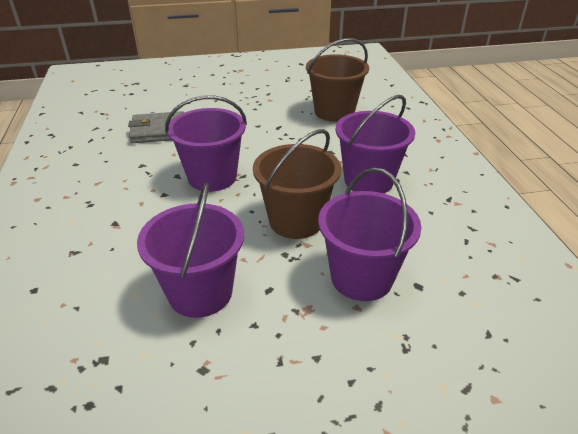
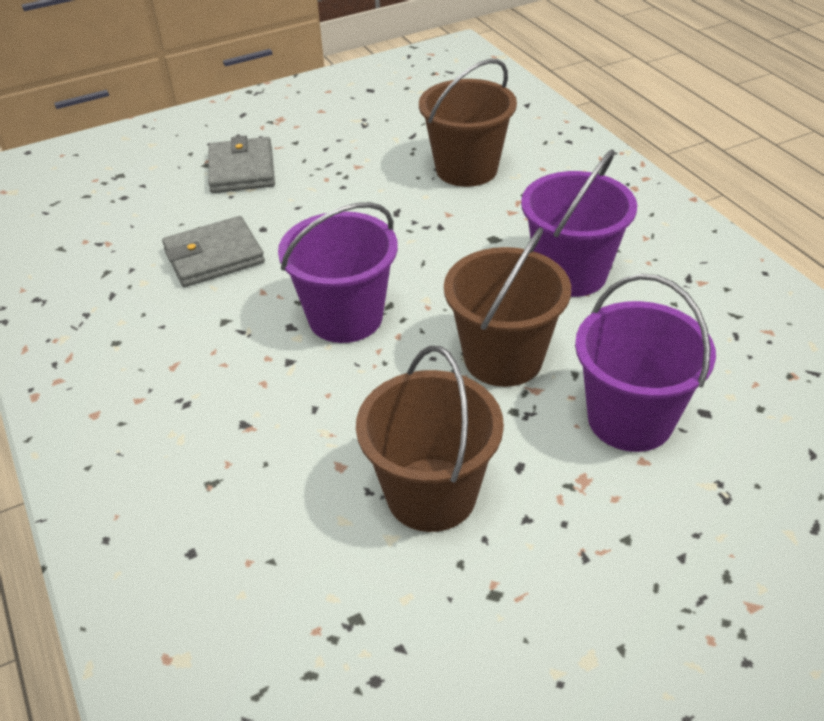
camera: 15 degrees left, 5 degrees up
purple bucket [137,183,244,318] -> brown bucket [356,346,504,532]
none -> grey wallet [208,136,275,193]

